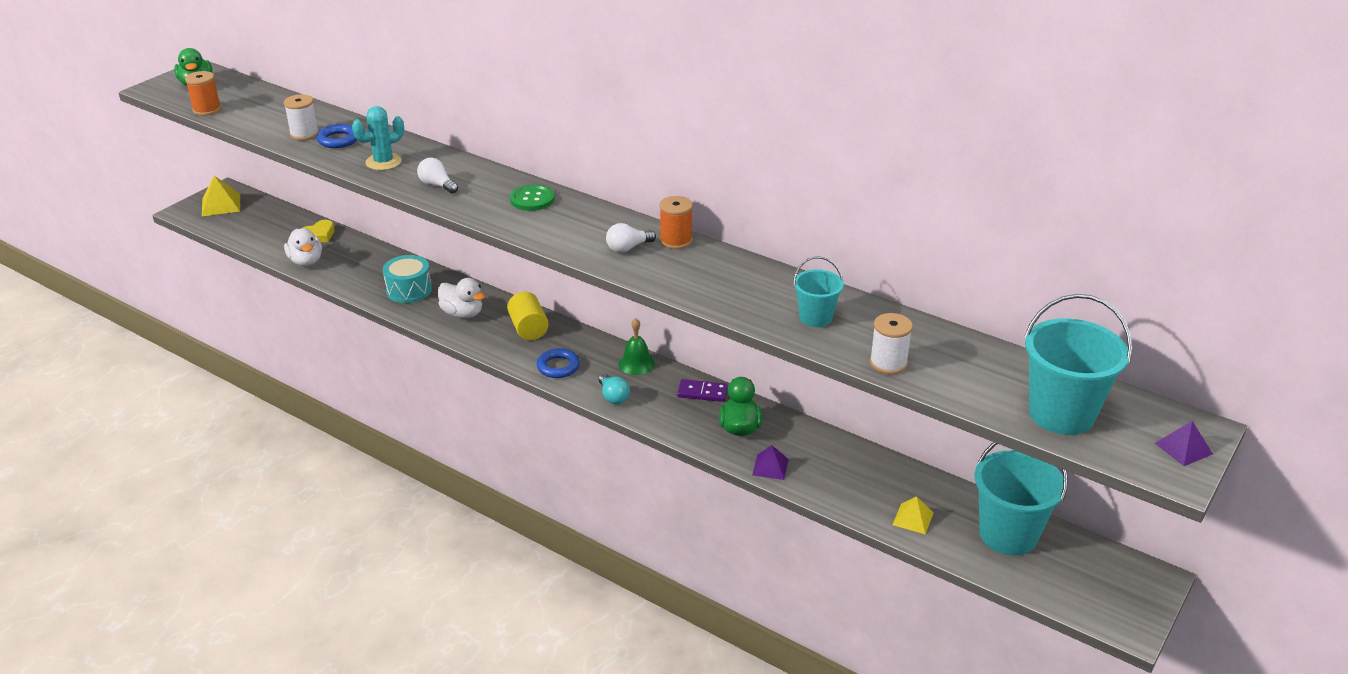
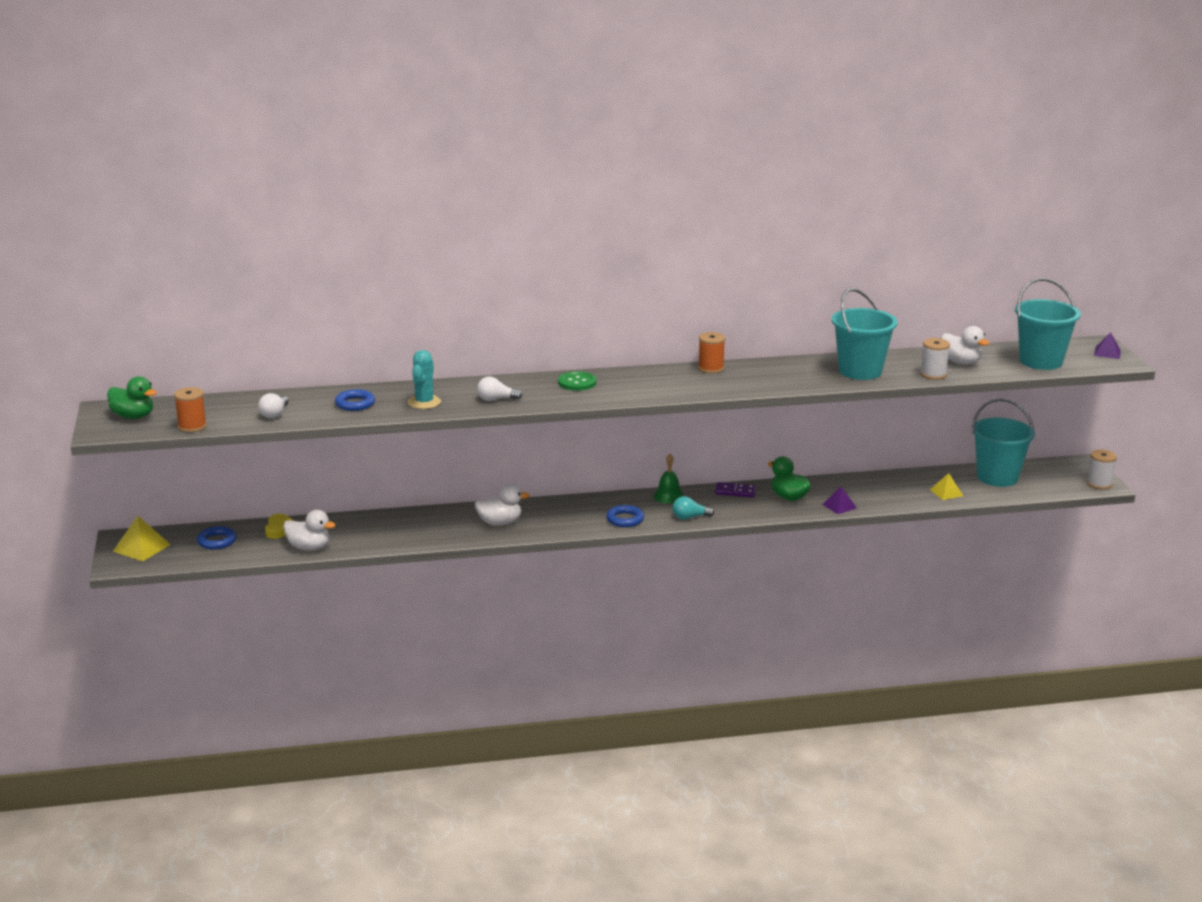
camera: 45 degrees left, 10 degrees down
white spool [284,94,319,141] -> white spool moved to [1087,449,1117,489]
turquoise drum [383,255,432,303] -> none
yellow cylinder [507,292,549,340] -> none
turquoise light bulb [598,374,630,404] -> turquoise light bulb turned 150 degrees clockwise [672,496,714,520]
white light bulb [606,223,656,253] -> white light bulb moved to [258,393,289,418]
purple domino [677,379,728,402] -> purple domino turned 45 degrees clockwise [715,482,756,497]
turquoise bucket [793,256,844,327] -> turquoise bucket [832,288,898,380], size x1.79
none -> blue ring [197,526,236,550]
none -> white duck [941,326,989,365]

